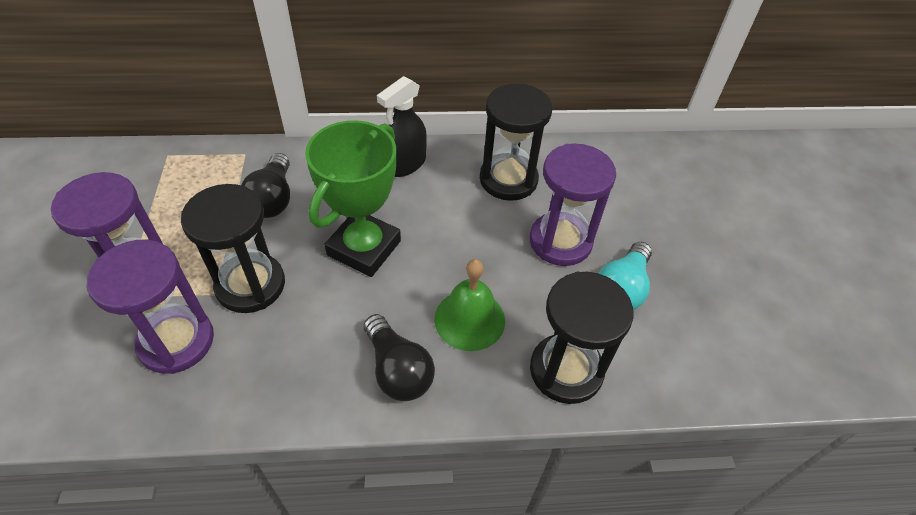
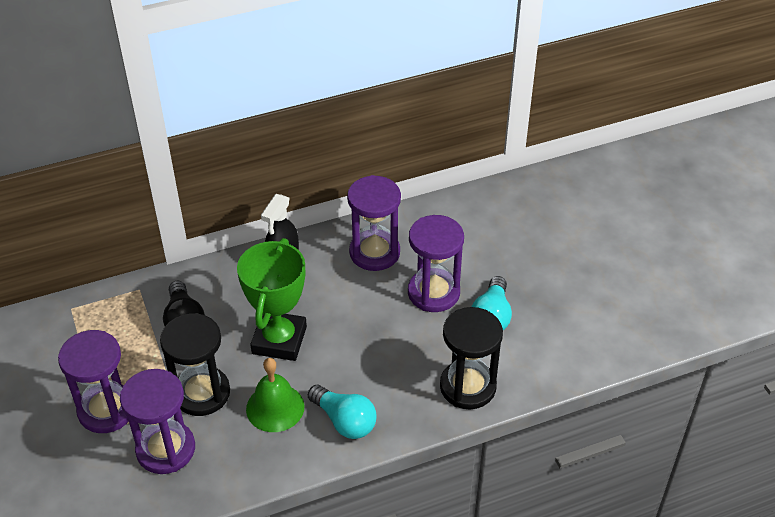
camera: 15 degrees left, 5 degrees down
black light bulb [364,314,435,401] -> turquoise light bulb [308,385,377,439]
green bell [434,259,505,351] -> green bell moved to [246,358,305,432]
black hourglass [480,84,552,201] -> purple hourglass [347,175,401,271]

